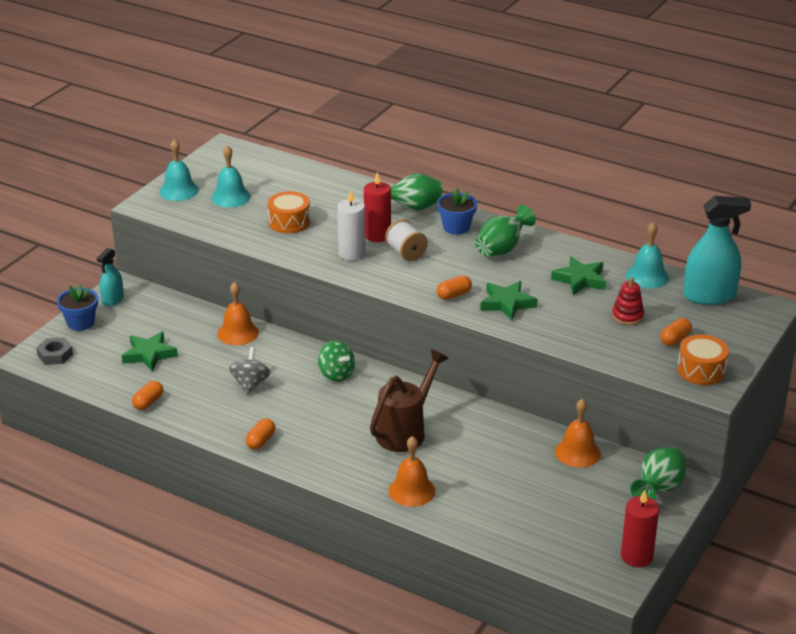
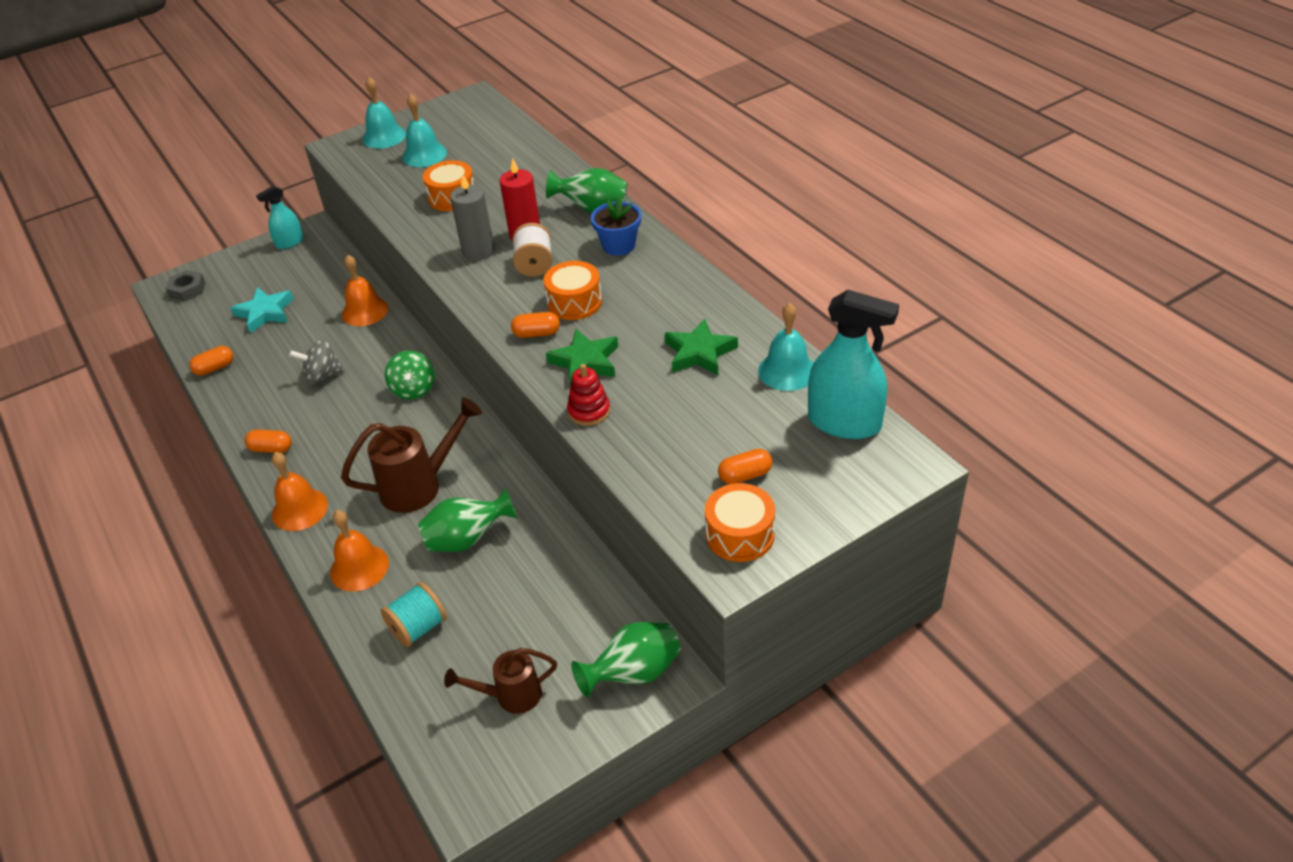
camera: 30 degrees right, 10 degrees up
blue flower pot [57,284,98,331] -> none
green star [122,332,178,371] -> turquoise star [231,287,294,333]
grey spinning top [229,347,271,395] -> grey spinning top turned 135 degrees counterclockwise [289,339,345,384]
orange capsule [245,418,275,450] -> orange capsule turned 45 degrees clockwise [245,430,291,453]
white candle [337,190,366,261] -> grey candle [450,174,494,260]
green vase [475,205,536,256] -> green vase moved to [418,488,517,552]
orange bell [555,399,601,468] -> orange bell moved to [272,452,328,531]
red stacking toy [612,277,644,325] -> red stacking toy moved to [567,364,610,426]
red candle [621,490,659,567] -> none
none -> turquoise spool [380,582,447,647]
none -> brown watering can [444,648,557,714]
none -> orange drum [544,261,602,320]

